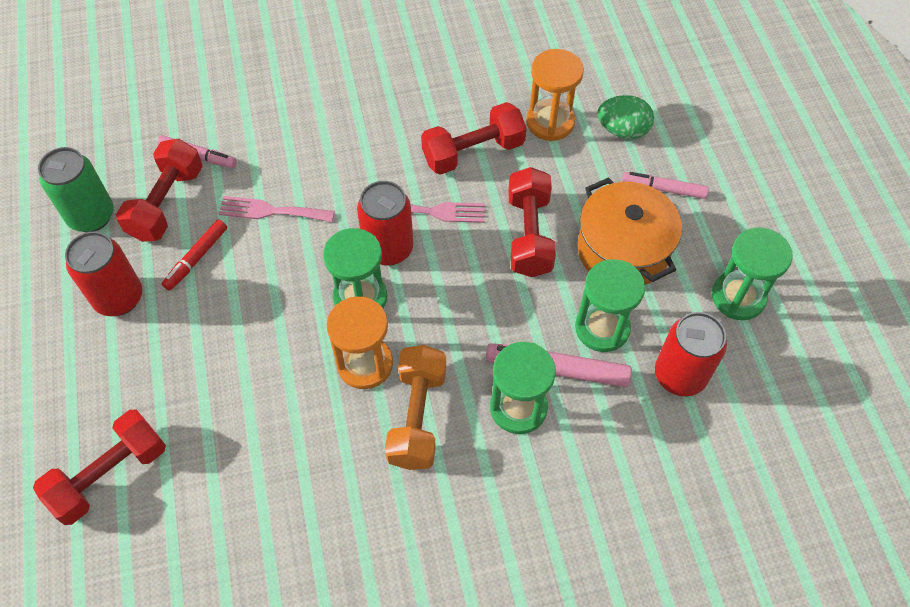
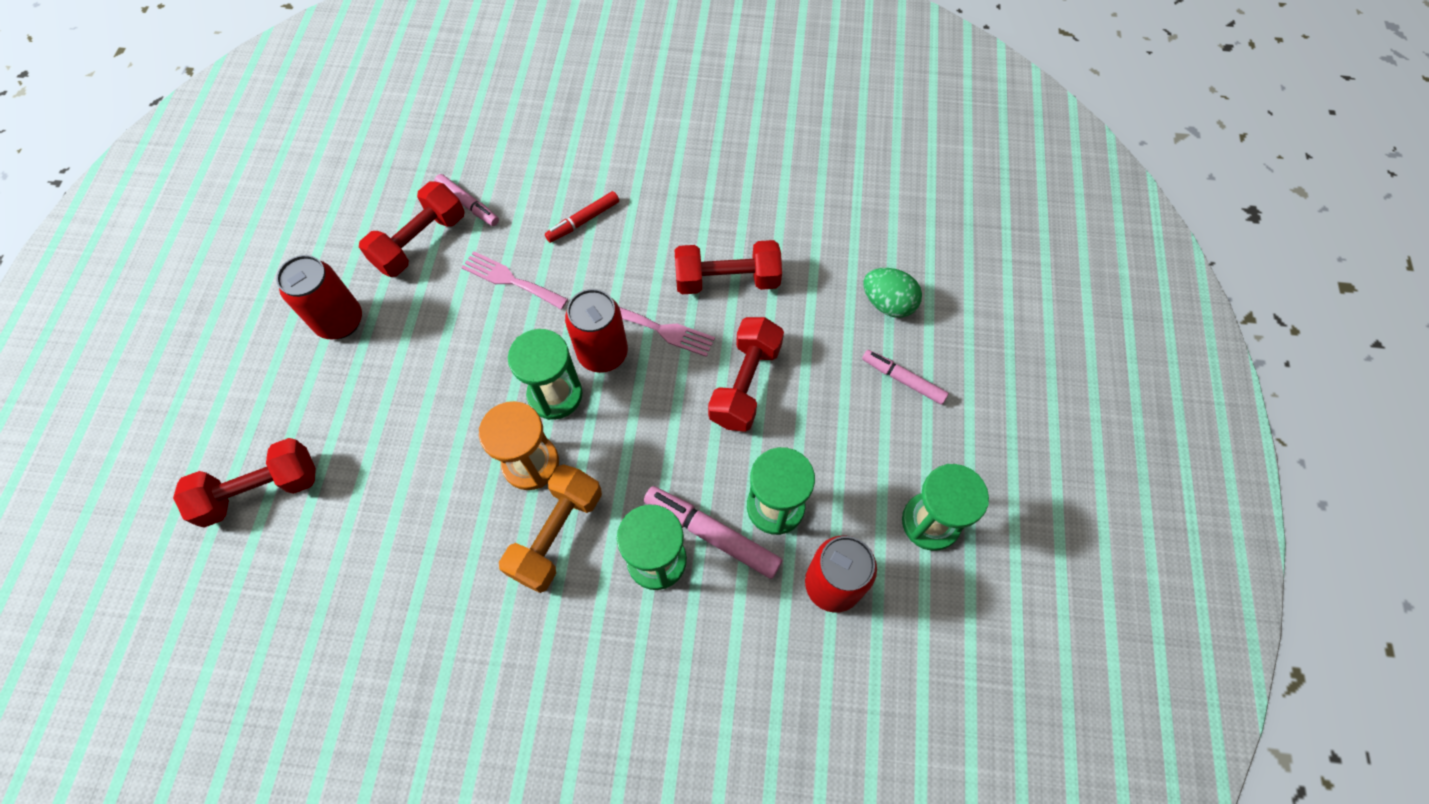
camera: 20 degrees right, 5 degrees up
green can [38,147,114,232] -> none
red marker [162,220,227,291] -> red marker moved to [545,191,619,243]
orange hourglass [526,49,584,141] -> none
orange pot [577,177,682,285] -> none

